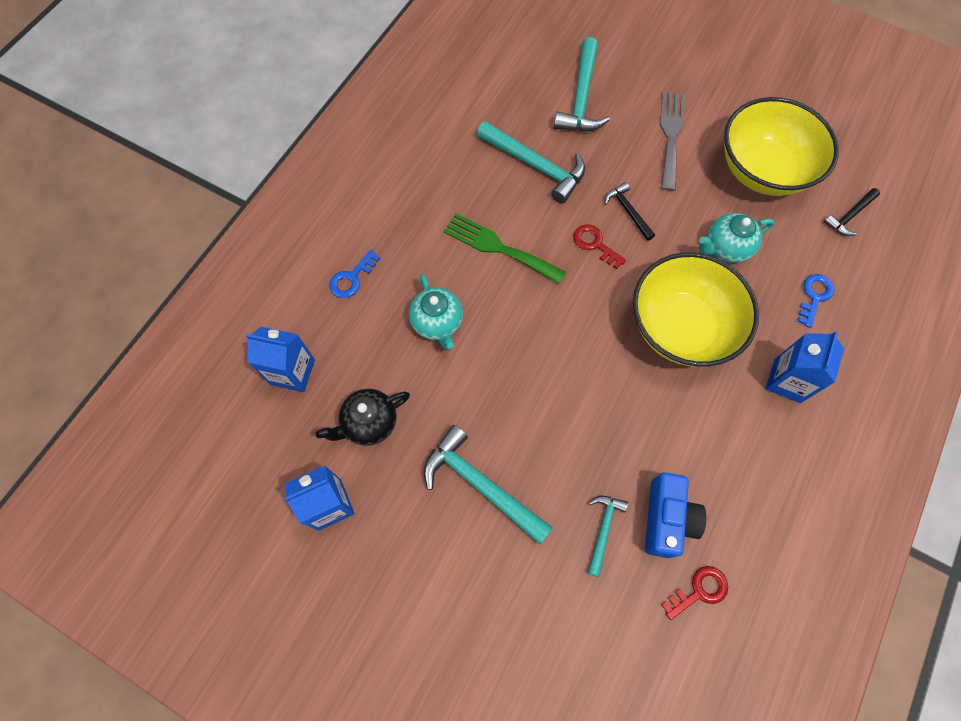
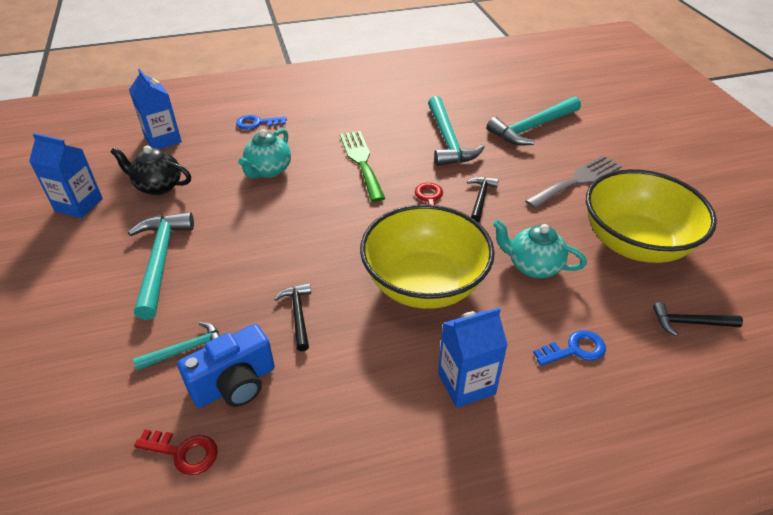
camera: 45 degrees right, 25 degrees down
none -> black hammer [275,283,311,352]

